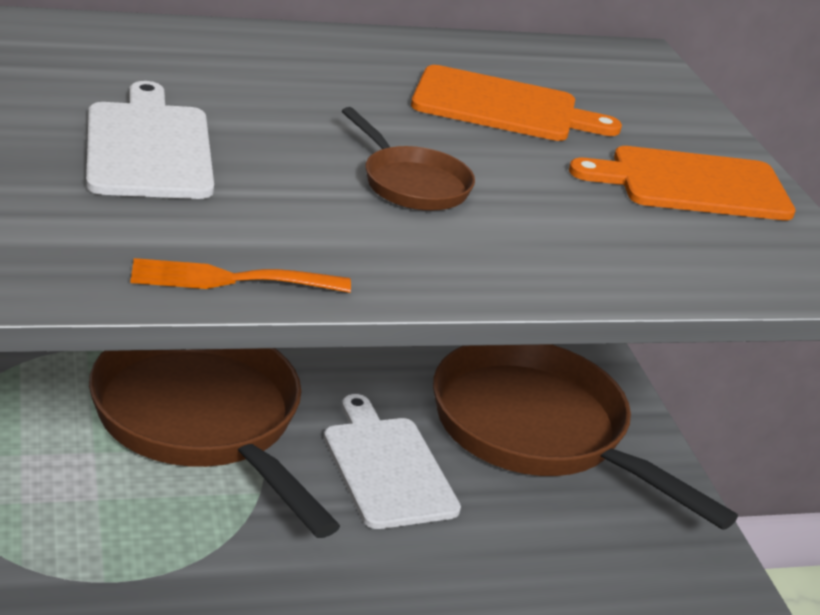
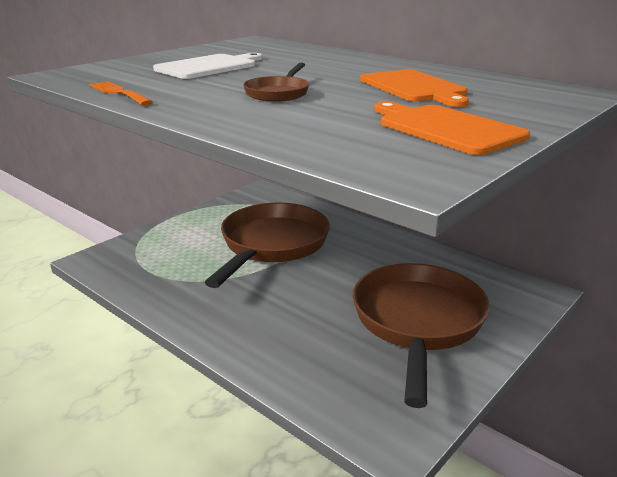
camera: 60 degrees right, 5 degrees down
white cutting board [324,394,461,529] -> none

